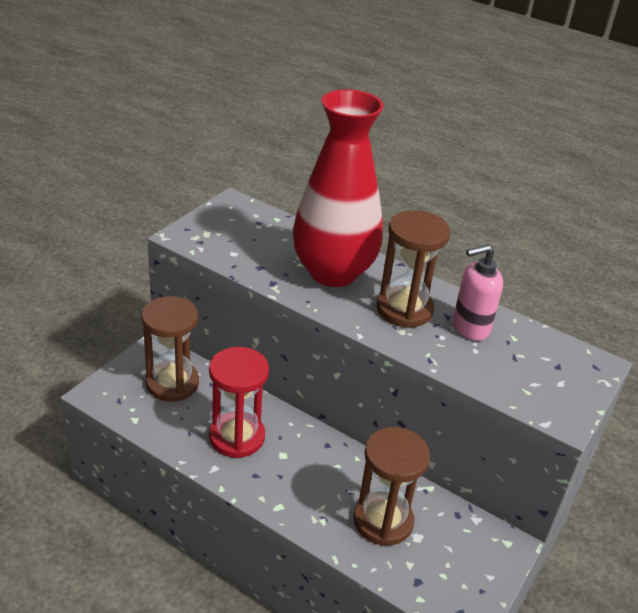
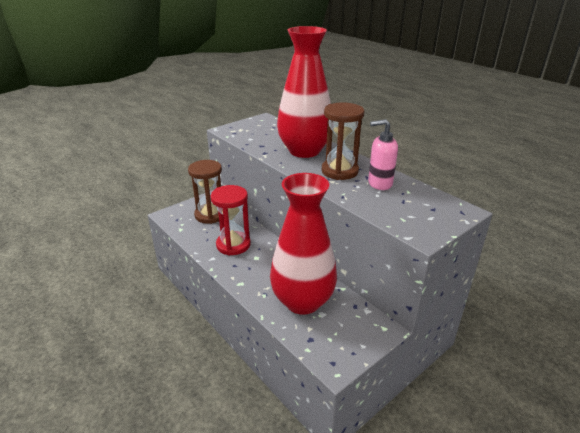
camera: 20 degrees right, 5 degrees down
brown hourglass [353,427,430,546] -> red vase [270,173,337,315]

